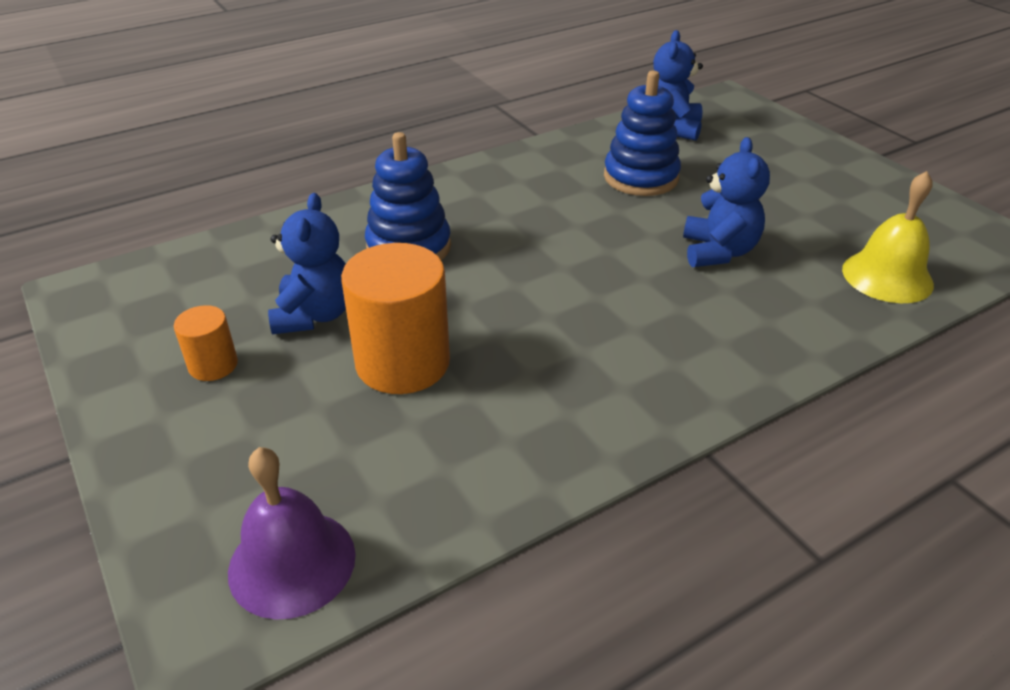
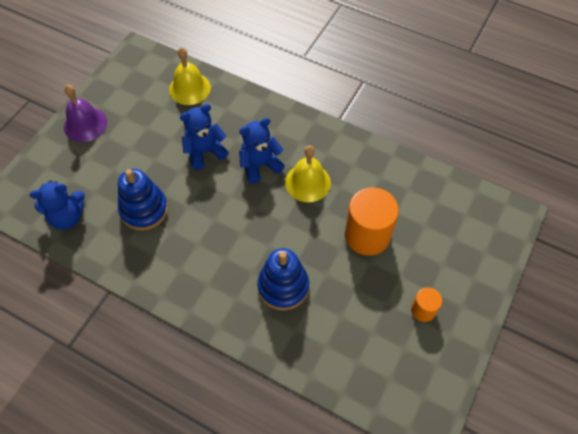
camera: 120 degrees left, 20 degrees up
purple bell [228,447,356,620] -> purple bell moved to [64,85,107,142]
blue teddy bear [268,193,346,334] -> blue teddy bear moved to [239,118,285,184]
none -> yellow bell [285,146,331,202]

